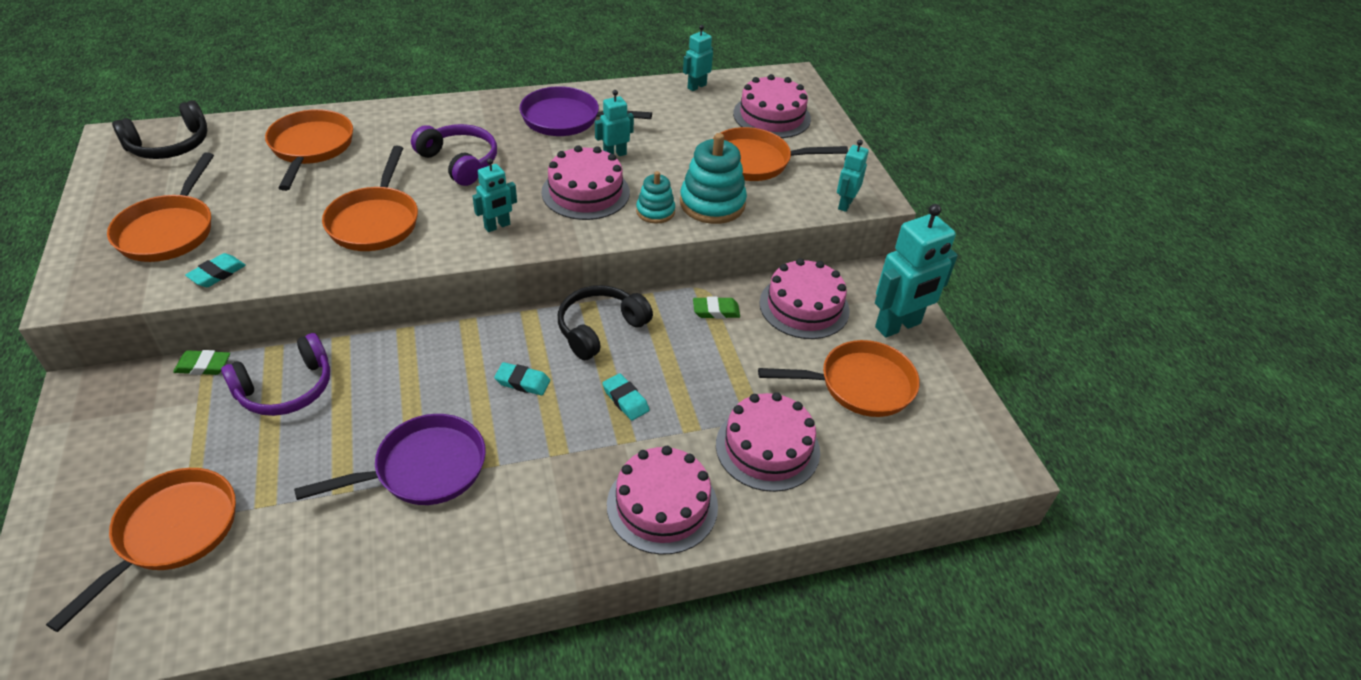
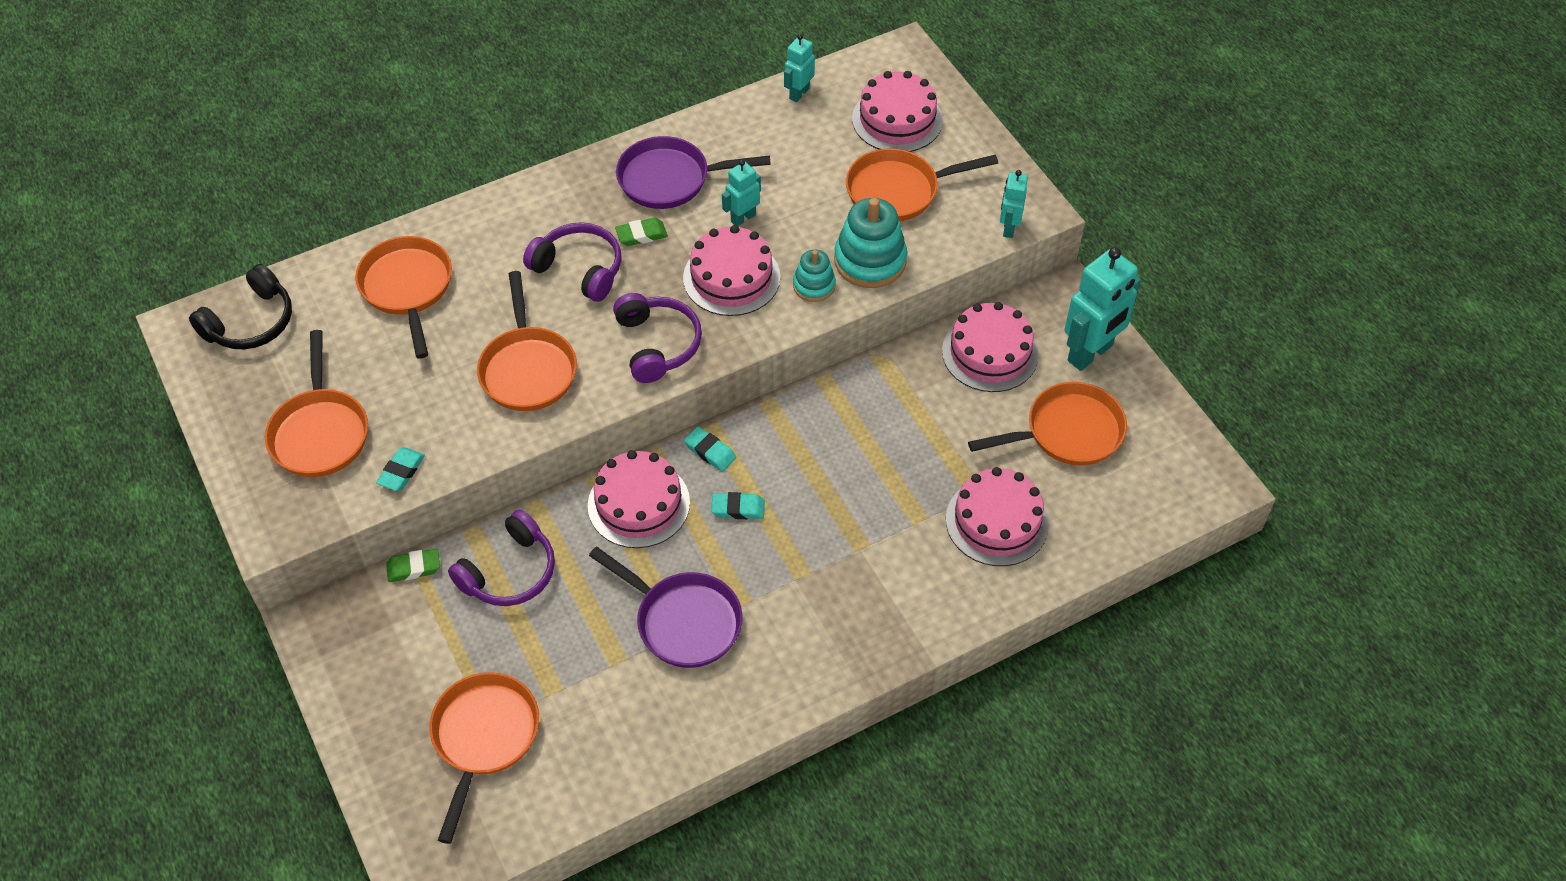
camera: 10 degrees left, 10 degrees up
purple pan [294,414,486,505] -> purple pan turned 75 degrees clockwise [589,547,743,668]
turquoise robot [472,158,517,232] -> purple headphones [613,293,702,383]
black headphones [558,285,653,360] -> none
turquoise eraser [602,373,649,420] -> turquoise eraser moved to [684,427,736,472]
pink cake [607,446,718,555] -> pink cake moved to [588,450,690,548]
green eraser [693,297,740,319] -> green eraser moved to [615,218,668,246]

